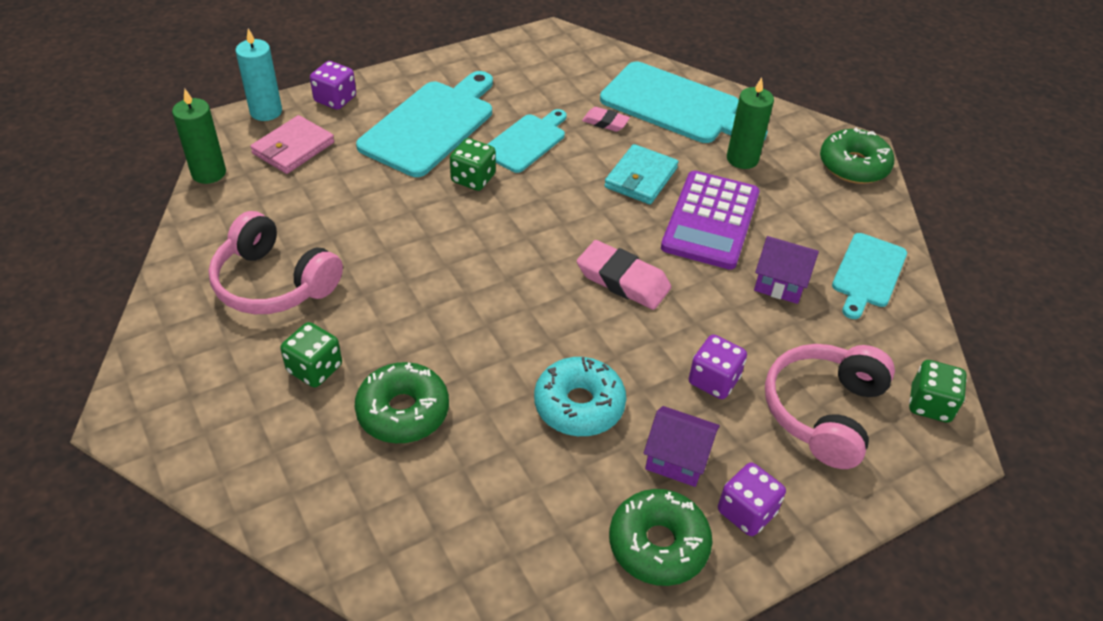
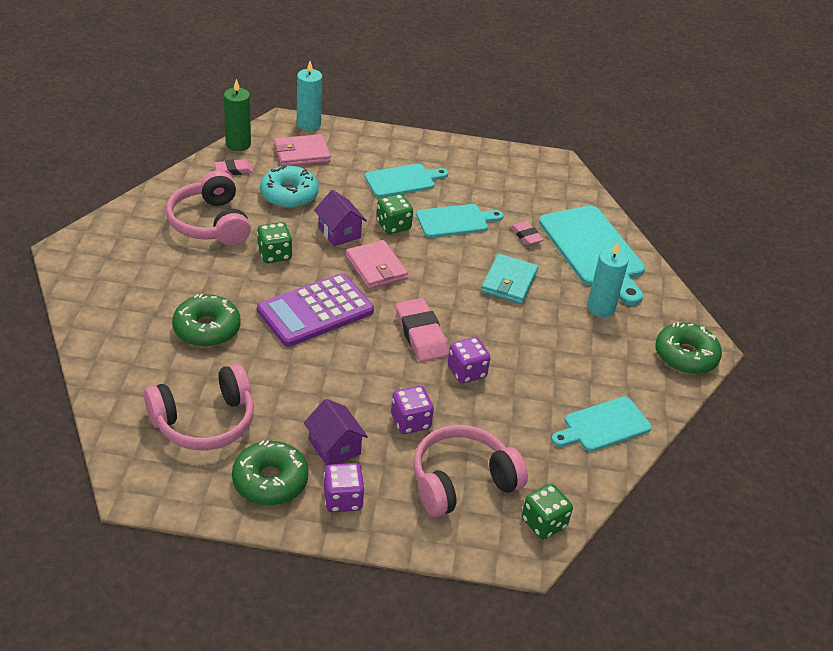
camera: 35 degrees right, 5 degrees down
green dice [280,322,342,388] -> green dice moved to [257,222,292,263]
purple dice [310,61,356,110] -> purple dice moved to [448,337,490,384]
turquoise cutting board [356,71,493,177] -> turquoise cutting board [365,164,448,197], size x0.60
turquoise donut [534,357,627,436] -> turquoise donut moved to [260,165,319,209]
turquoise wallet [604,144,678,204] -> turquoise wallet turned 45 degrees counterclockwise [481,254,538,304]
purple calculator [661,171,760,270] -> purple calculator moved to [257,273,374,347]
green candle [727,77,774,169] -> turquoise candle [587,243,628,317]
purple house [754,236,819,304] -> purple house moved to [314,190,367,246]
none -> pink headphones [144,363,254,450]
none -> pink eraser [214,159,253,175]
none -> pink wallet [346,240,408,289]

